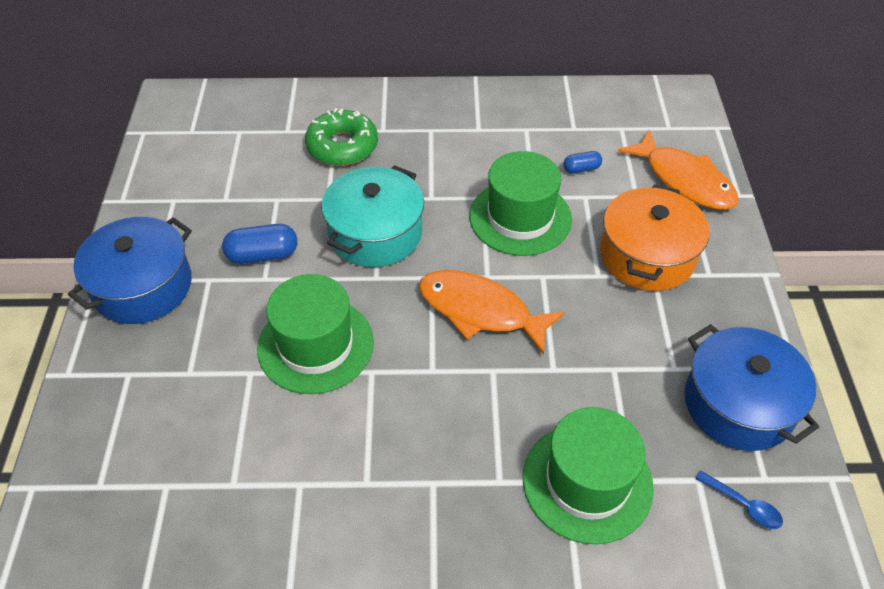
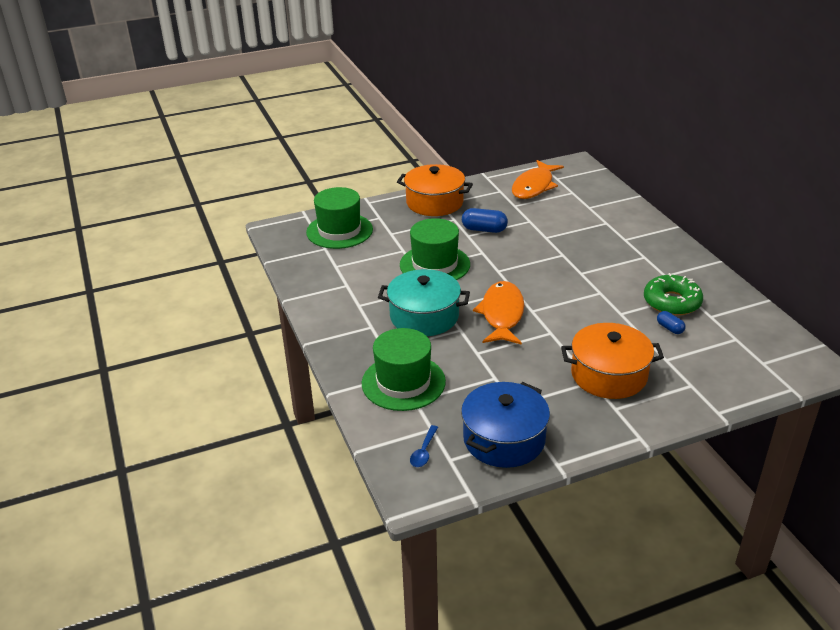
camera: 70 degrees right, 15 degrees down
blue pot [68,217,192,324] -> orange pot [397,164,473,216]
blue capsule [222,224,298,264] -> blue capsule turned 45 degrees counterclockwise [462,208,508,233]
green donut [305,108,378,166] -> green donut moved to [644,273,703,316]
turquoise pot [321,165,424,267] -> turquoise pot moved to [378,269,470,336]
green hat [469,151,572,256] -> green hat moved to [306,187,373,249]
orange fish [618,130,739,210] -> orange fish moved to [512,160,564,199]

